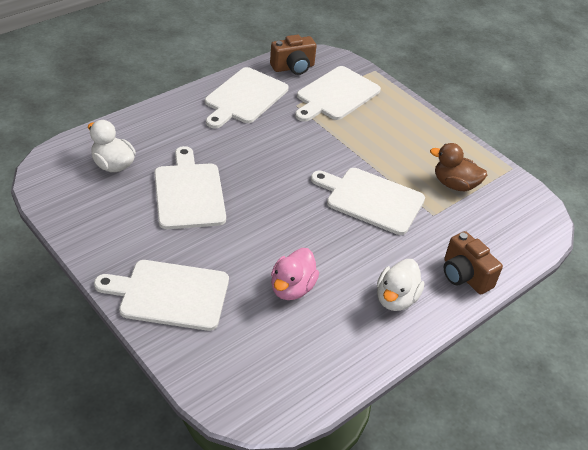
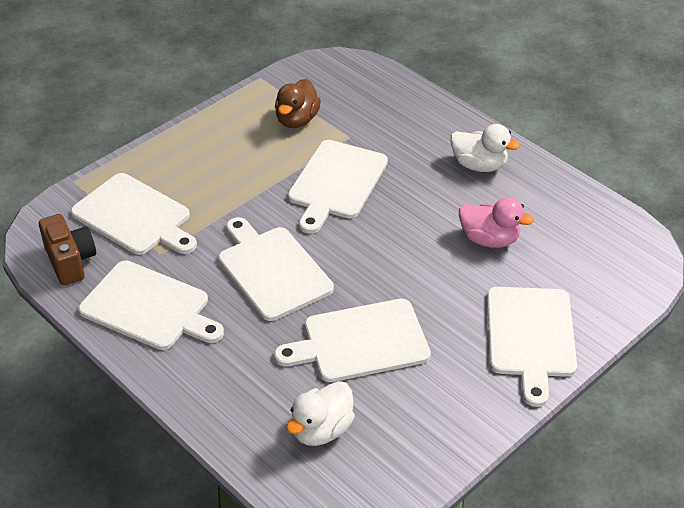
camera: 90 degrees left, 0 degrees up
brown camera [444,231,503,294] -> none
none -> white cutting board [218,217,334,321]

